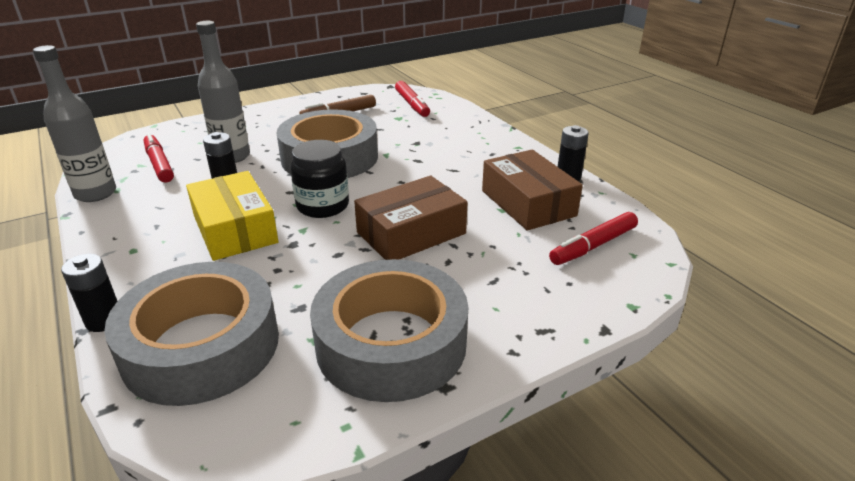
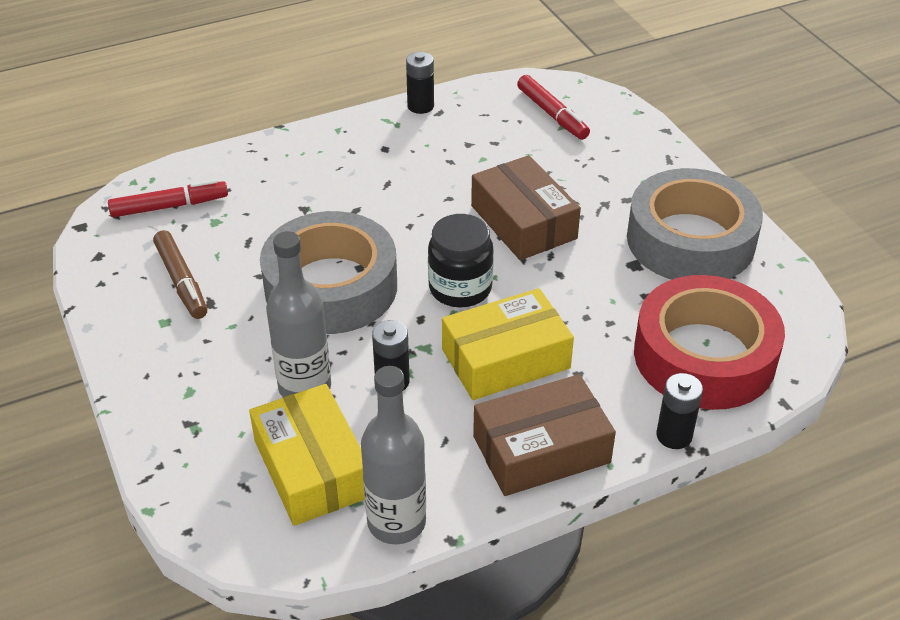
camera: 85 degrees left, 10 degrees up
grey tape [104,262,279,406] -> red tape [634,275,785,410]
red marker [144,133,174,182] -> yellow box [249,384,365,526]
brown box [482,150,583,231] -> brown box moved to [473,374,616,496]

